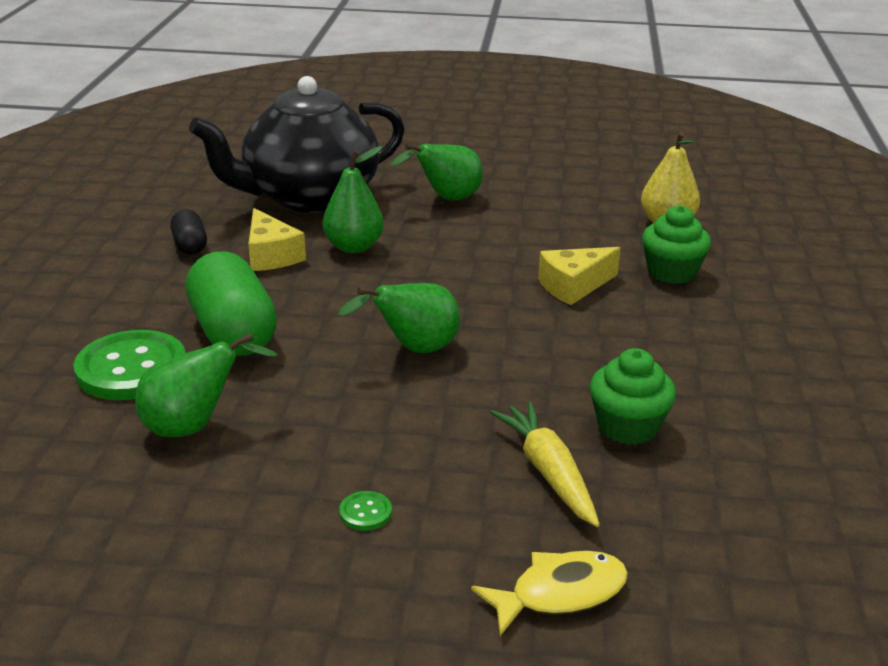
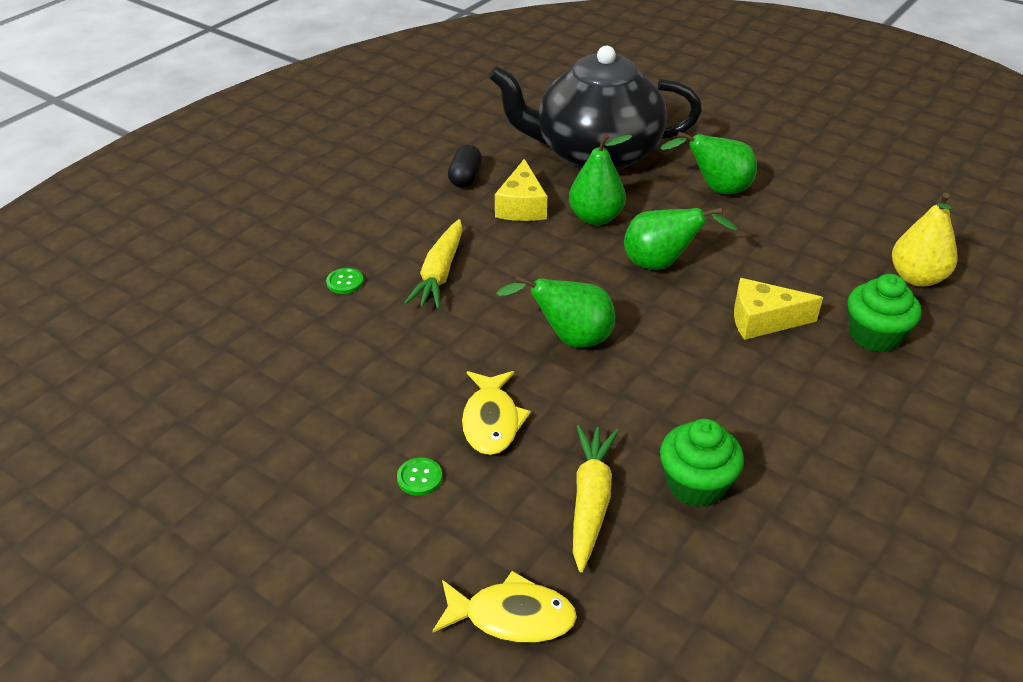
camera: 30 degrees right, 10 degrees up
green button [74,330,186,400] -> green button [326,268,364,294], size x0.41
green pear [135,333,278,437] -> green pear moved to [624,208,738,270]
green capsule [186,251,277,356] -> yellow carrot [404,219,463,309]
none -> yellow fish [462,371,531,455]

